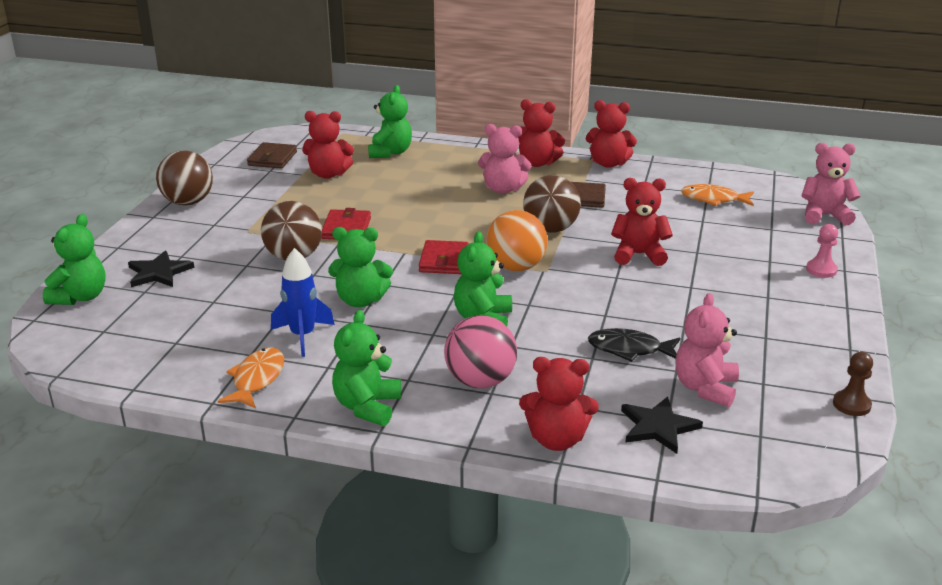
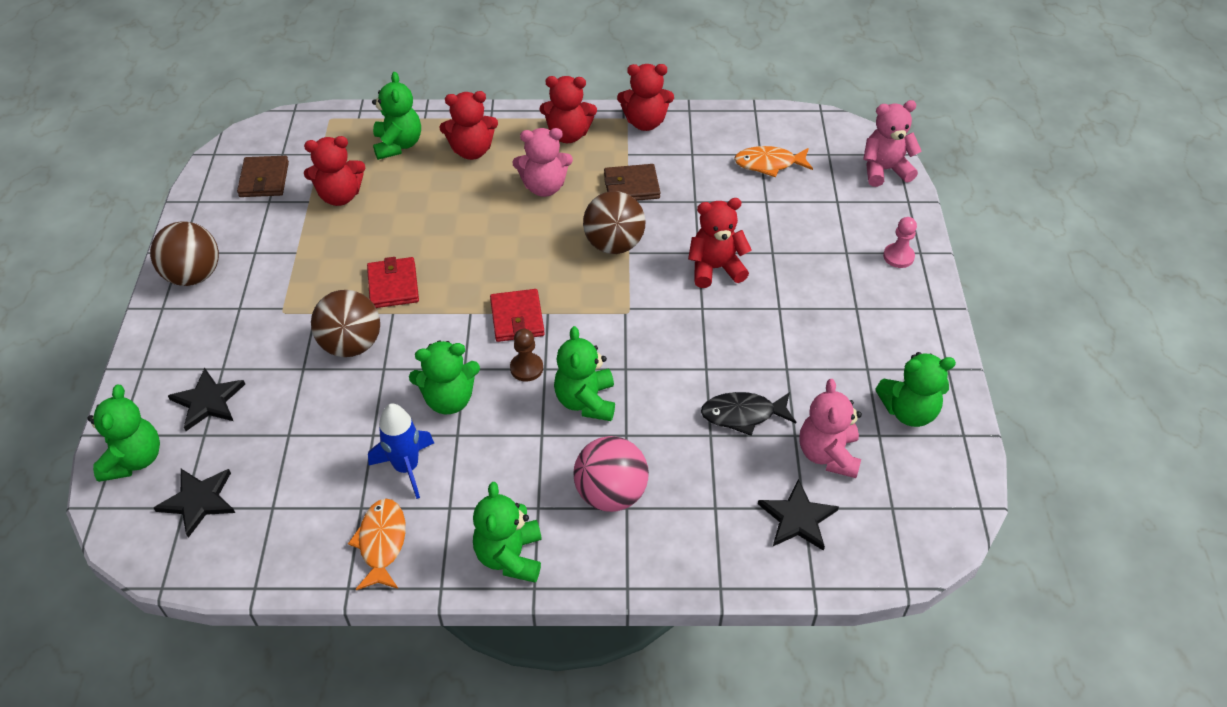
camera: 15 degrees left, 20 degrees up
orange ball [486,210,548,271] -> none
red teddy bear [519,357,599,451] -> red teddy bear moved to [439,91,498,160]
brown pawn [833,352,873,416] -> brown pawn moved to [510,329,543,382]
none -> black star [154,469,235,538]
none -> green teddy bear [875,352,956,427]

